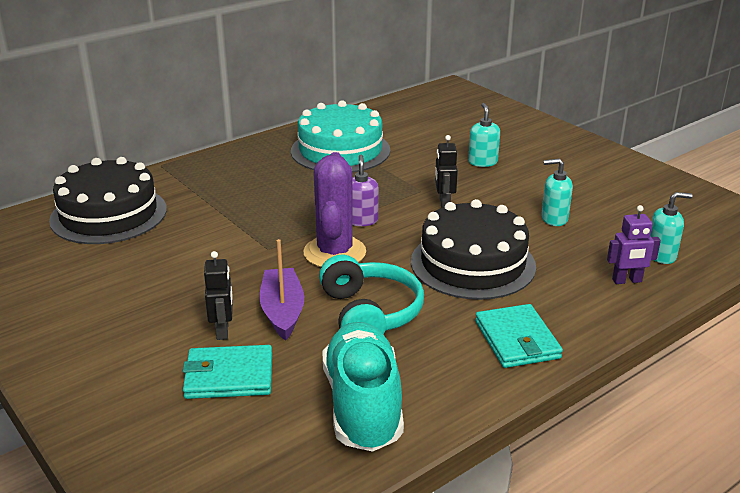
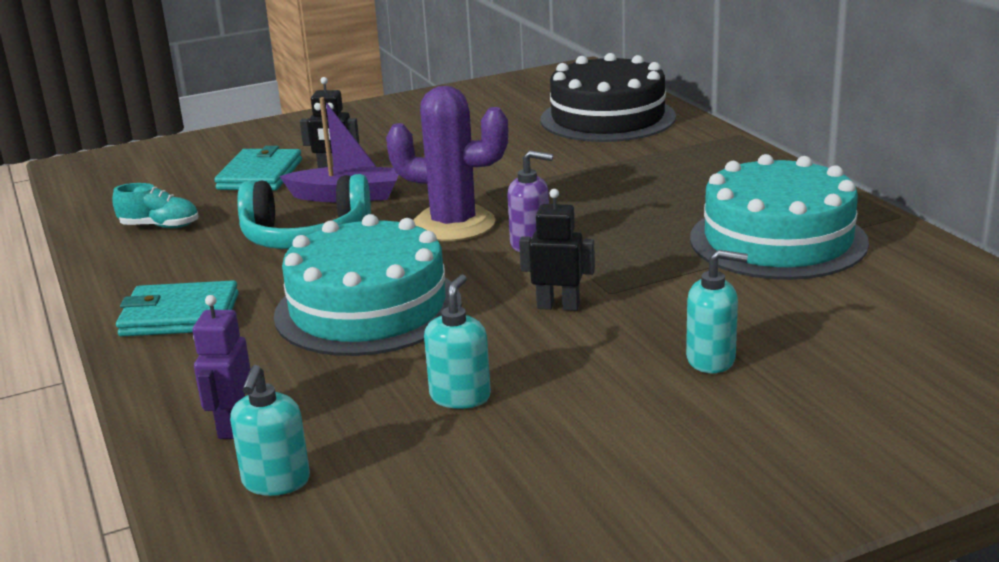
camera: 105 degrees right, 5 degrees down
turquoise shoe [322,322,404,452] -> turquoise shoe [112,183,198,228], size x0.48
black cake [411,199,536,300] -> turquoise cake [274,214,462,356]

